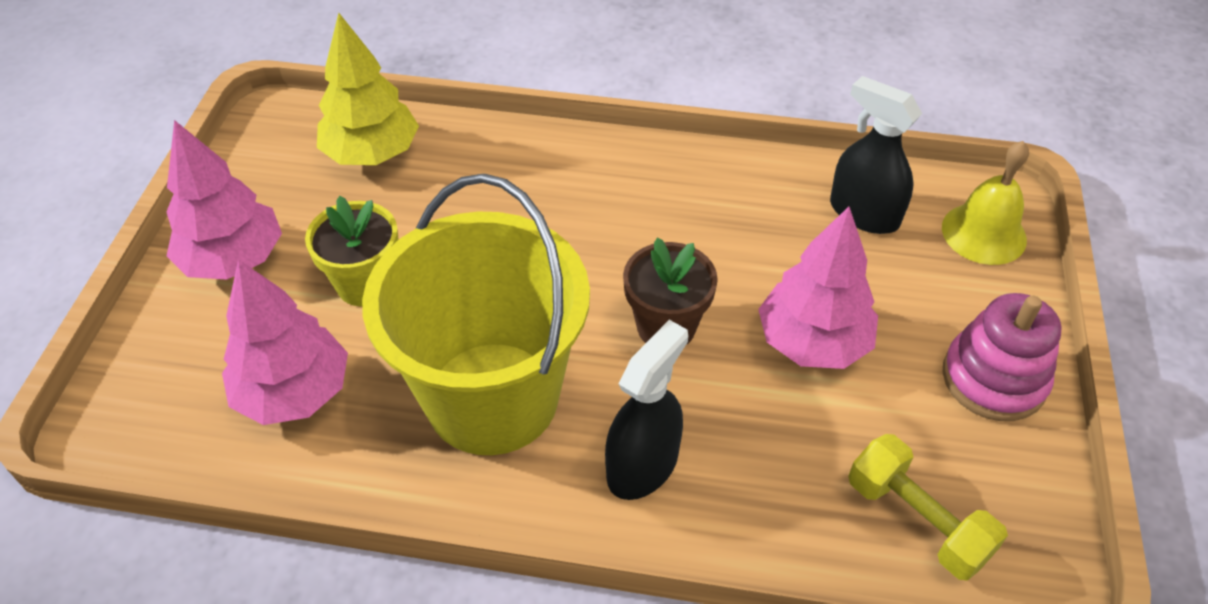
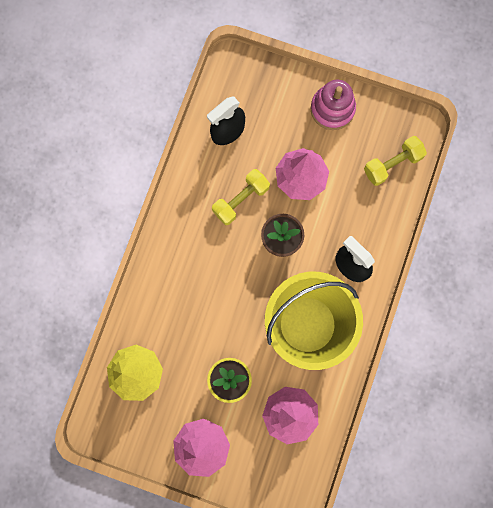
camera: 80 degrees left, 30 degrees up
yellow bell [942,141,1029,265] -> none
none -> yellow dumbbell [212,169,270,225]

